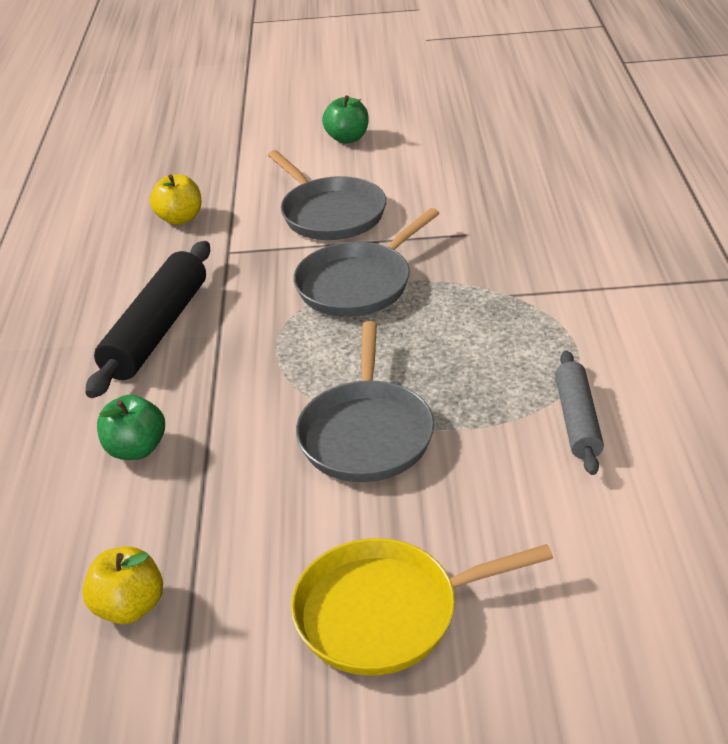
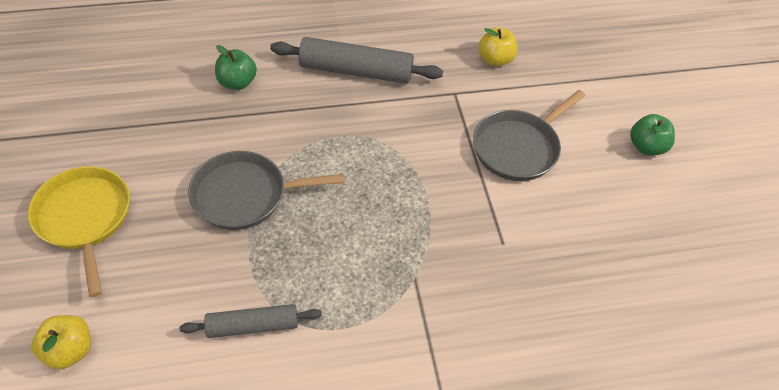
camera: 75 degrees right, 15 degrees up
yellow apple [82,546,163,624] -> yellow apple moved to [31,315,91,370]
black rolling pin [85,241,210,398] -> grey rolling pin [270,37,443,84]
grey pan [293,208,440,317] -> none

